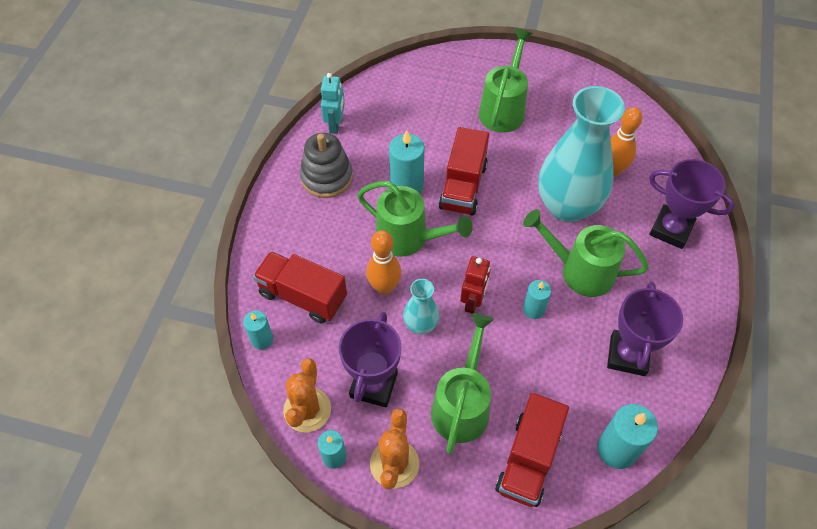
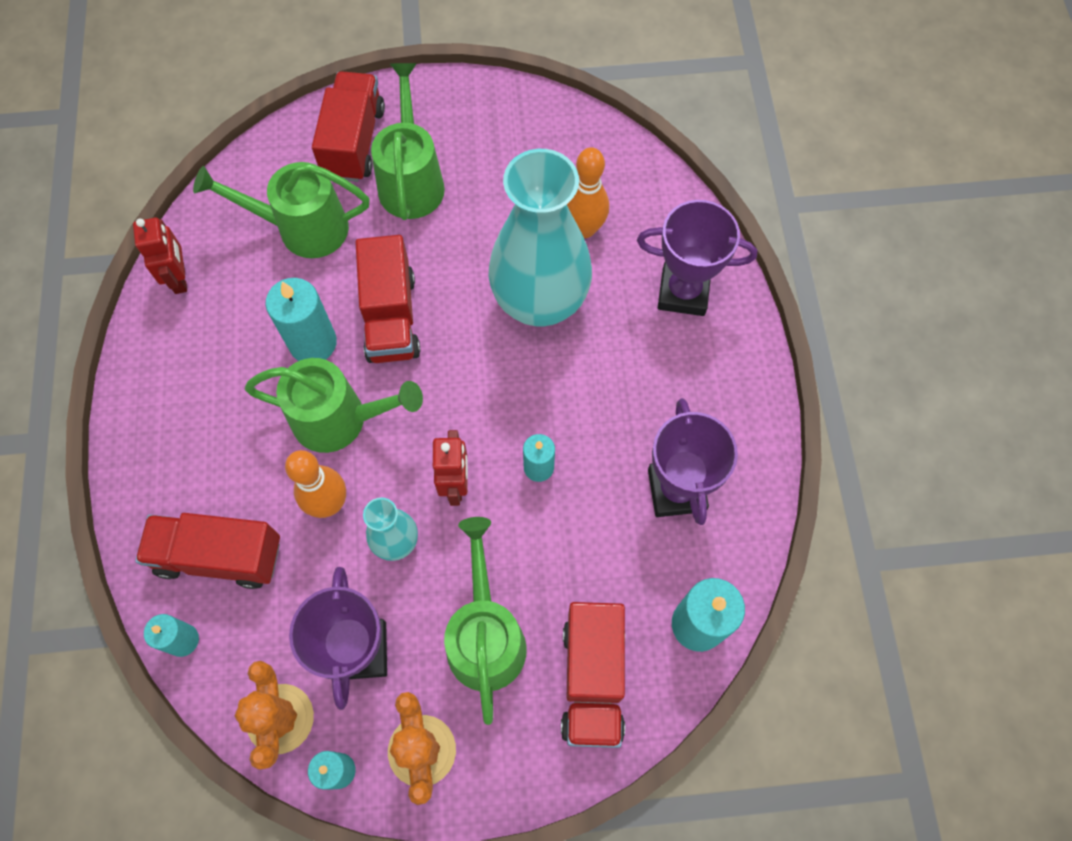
camera: 20 degrees left, 10 degrees up
grey stacking toy [300,133,353,198] -> none
turquoise robot [321,73,345,134] -> red robot [133,217,187,294]
green watering can [523,209,649,297] -> green watering can moved to [193,162,370,258]
none -> red truck [312,71,385,182]

